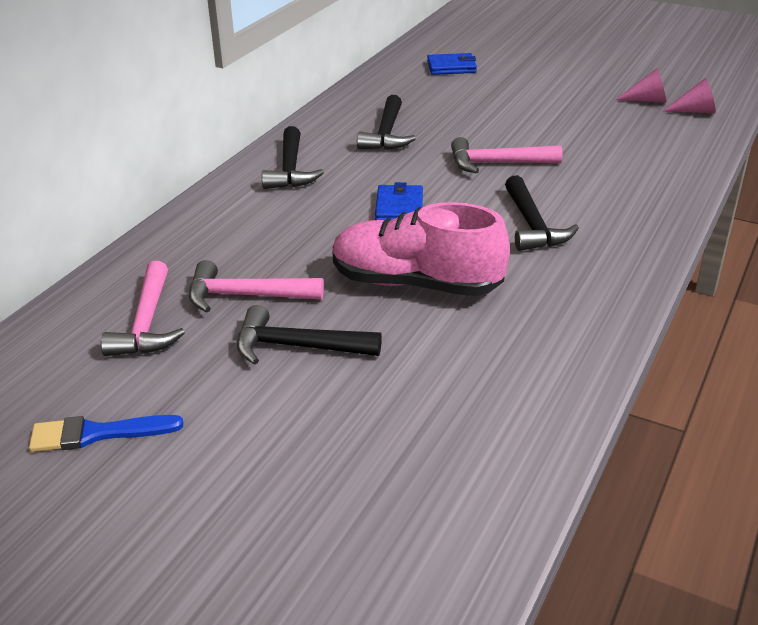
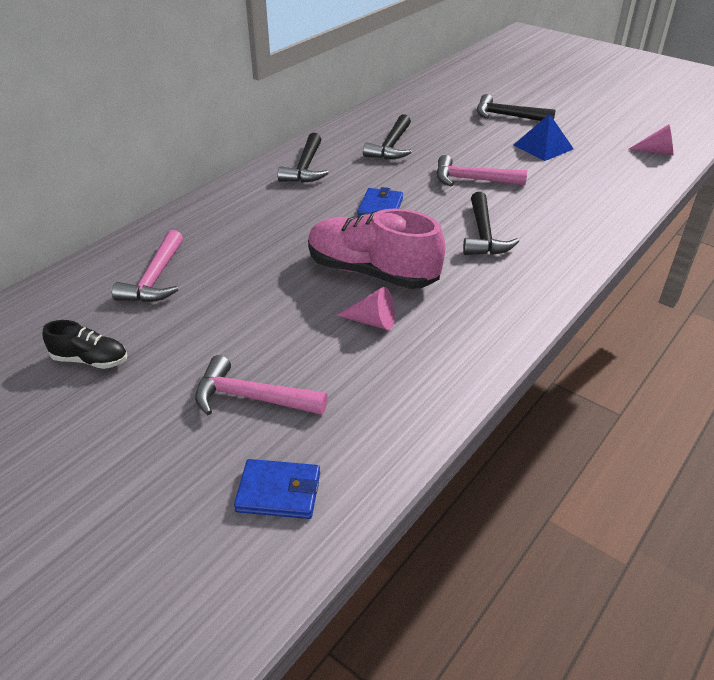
camera: 10 degrees right, 5 degrees up
blue brush [29,415,183,452] -> black shoe [43,320,127,369]
pink hammer [189,260,324,312] -> pink hammer moved to [195,355,328,415]
black hammer [237,305,382,365] -> black hammer moved to [477,94,556,121]
blue wallet [427,53,477,75] -> blue wallet moved to [234,459,320,519]
pink cone [615,68,667,103] -> pink cone moved to [336,287,395,330]
none -> blue pyramid [514,114,574,161]

